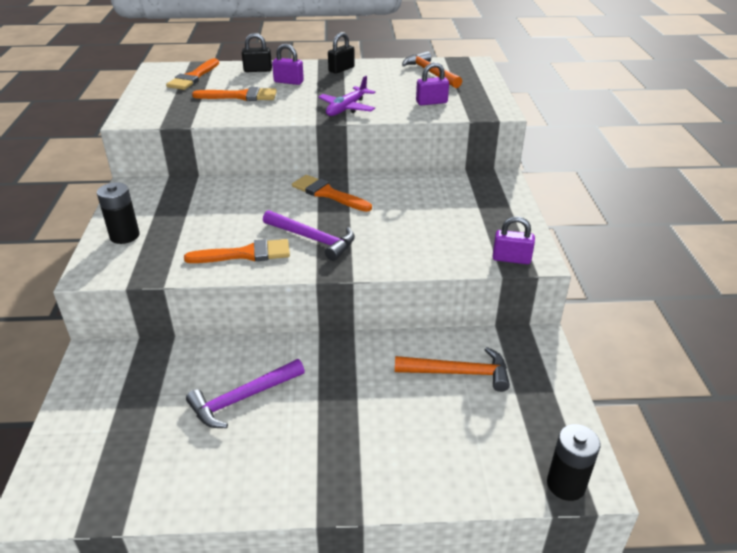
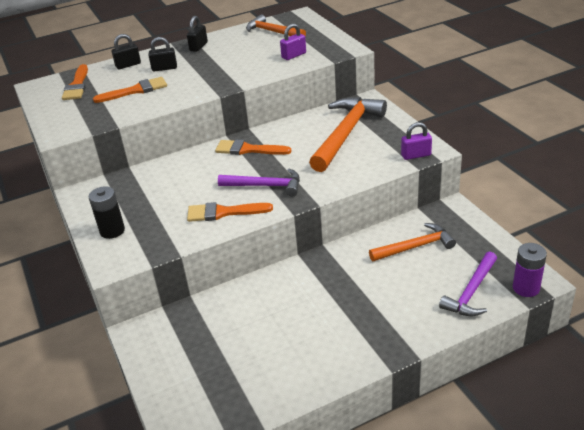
camera: 20 degrees left, 0 degrees up
orange brush [184,239,290,263] -> orange brush turned 150 degrees counterclockwise [187,202,273,222]
purple hammer [186,359,305,428] -> purple hammer moved to [439,251,497,316]
purple padlock [272,44,304,85] -> black padlock [148,37,177,72]
purple plane [318,76,376,116] -> none
black battery [547,424,601,501] -> purple battery [513,243,547,297]
none -> orange hammer [309,97,387,172]

